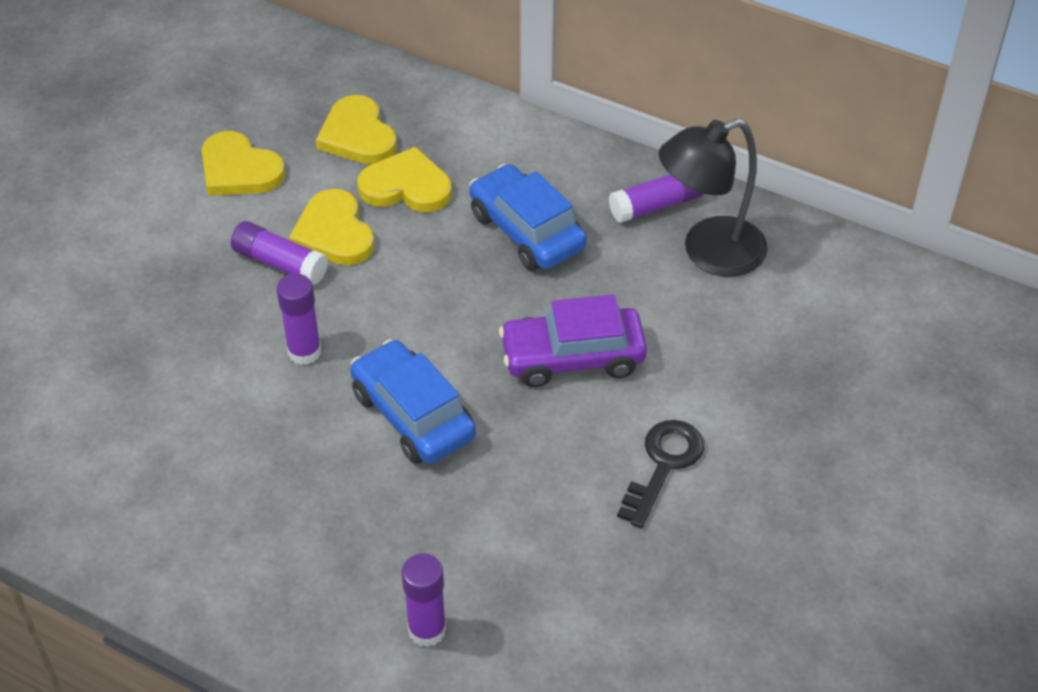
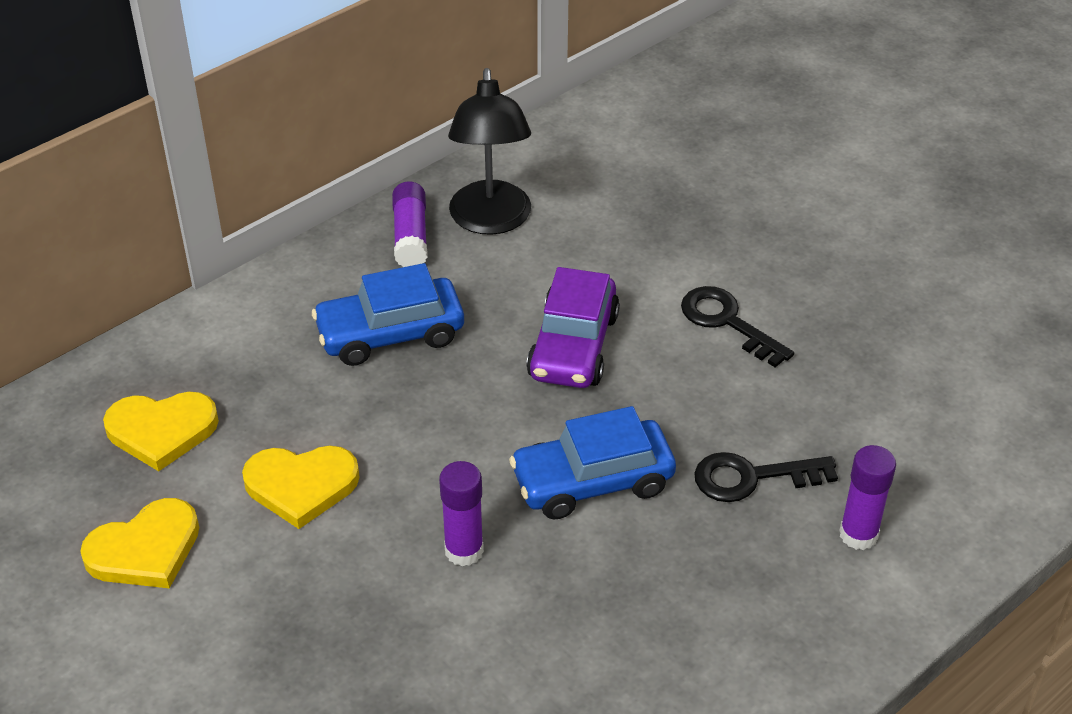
camera: 70 degrees left, 5 degrees down
purple glue stick [231,221,328,285] -> none
yellow heart [357,147,452,212] -> none
none -> black key [694,452,838,502]

